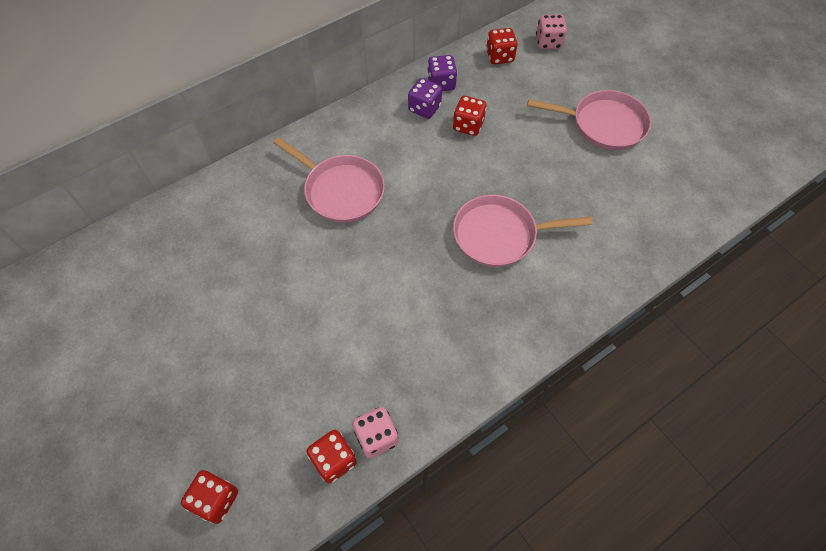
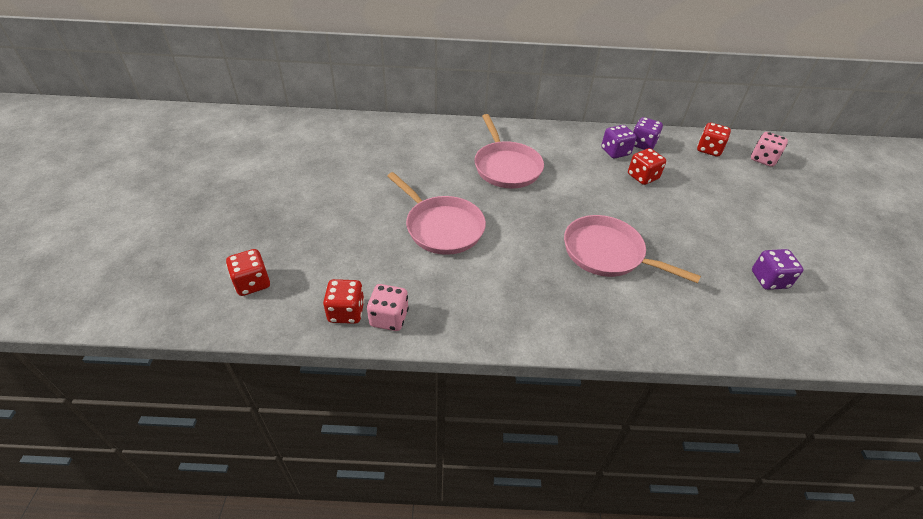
camera: 35 degrees right, 15 degrees down
pink pan [527,90,651,150] -> pink pan moved to [387,172,486,255]
none -> purple dice [752,249,803,290]

